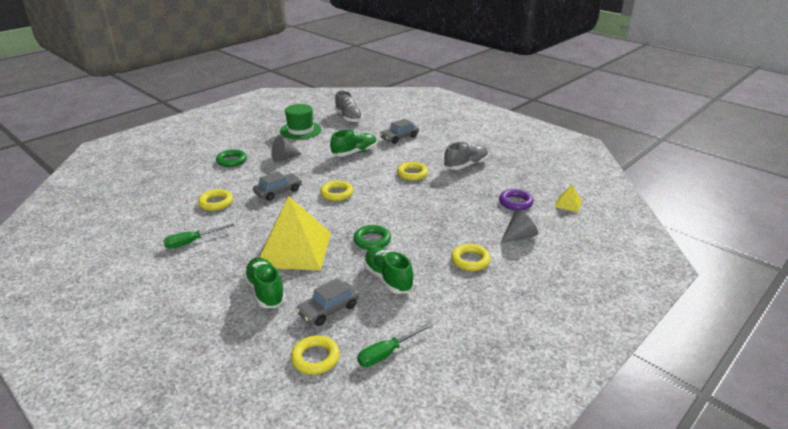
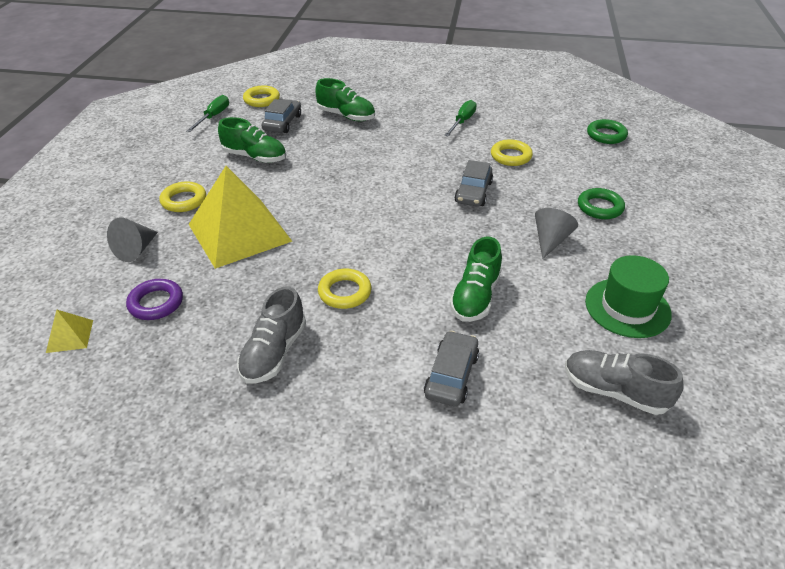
camera: 145 degrees right, 10 degrees up
yellow pyramid [259,196,331,270] -> yellow pyramid moved to [189,166,292,269]
yellow ring [320,181,353,201] -> none
green ring [353,225,391,250] -> green ring moved to [587,119,628,144]

